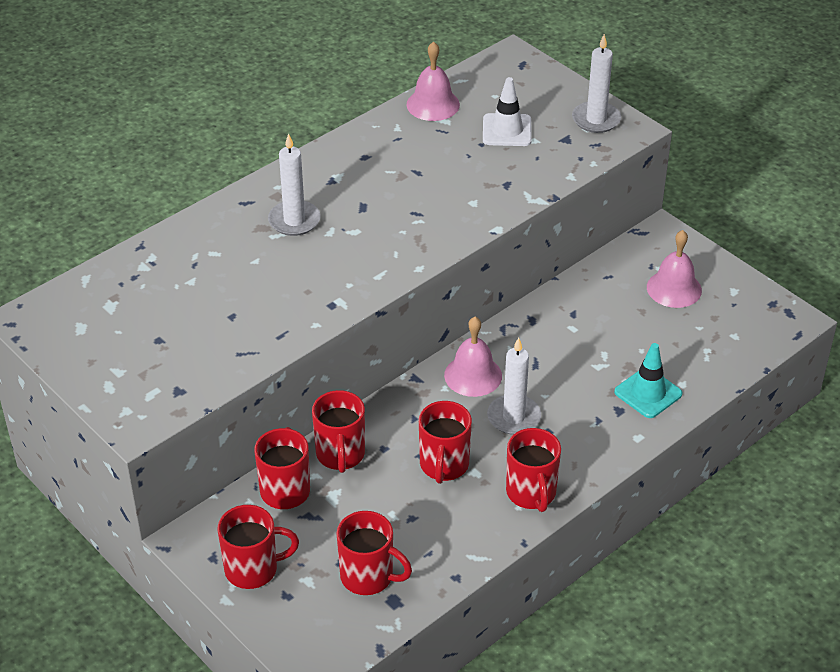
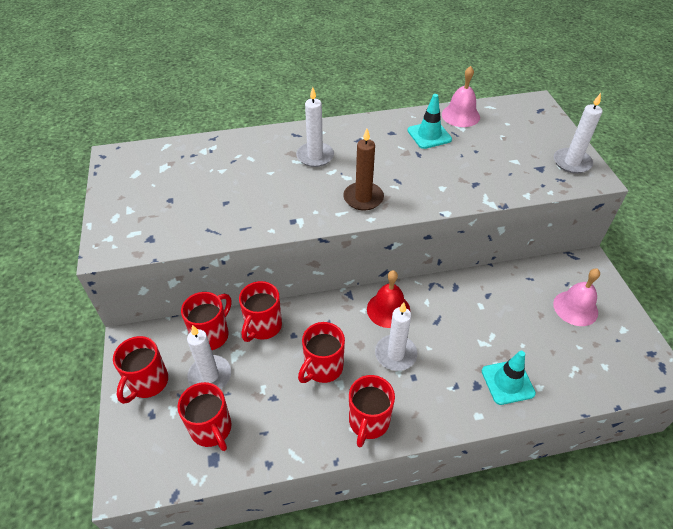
camera: 30 degrees right, 5 degrees up
red mug [218,505,299,589] -> red mug turned 90 degrees clockwise [113,336,168,404]
pink bell [444,317,502,397] -> red bell [367,270,410,328]
white traffic cone [483,77,532,146] -> none
none -> white candle [187,325,231,389]
none -> brown candle [343,129,384,210]
none -> turquoise traffic cone [407,94,452,149]

